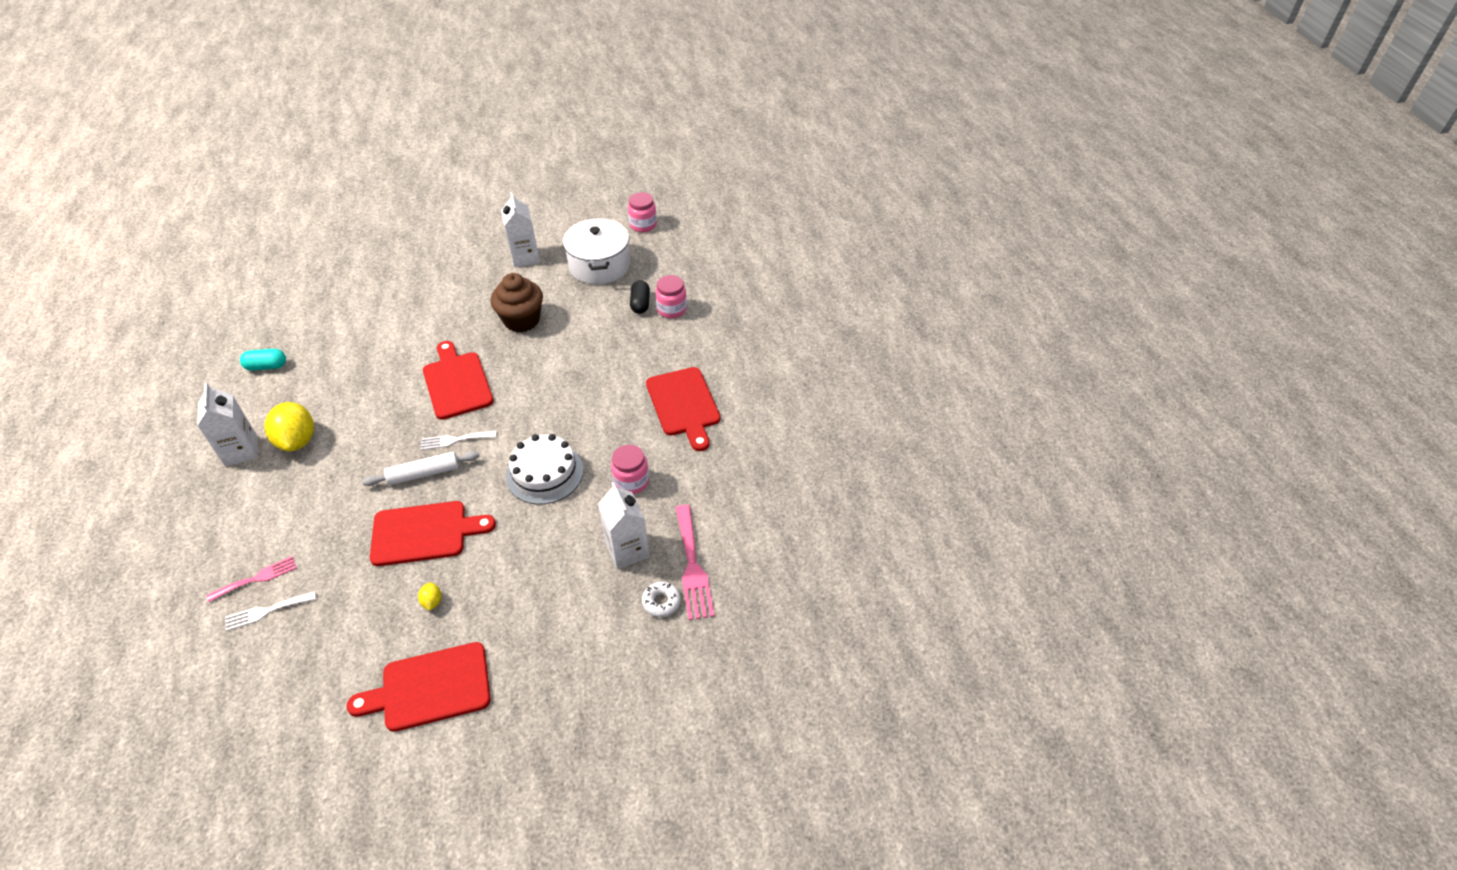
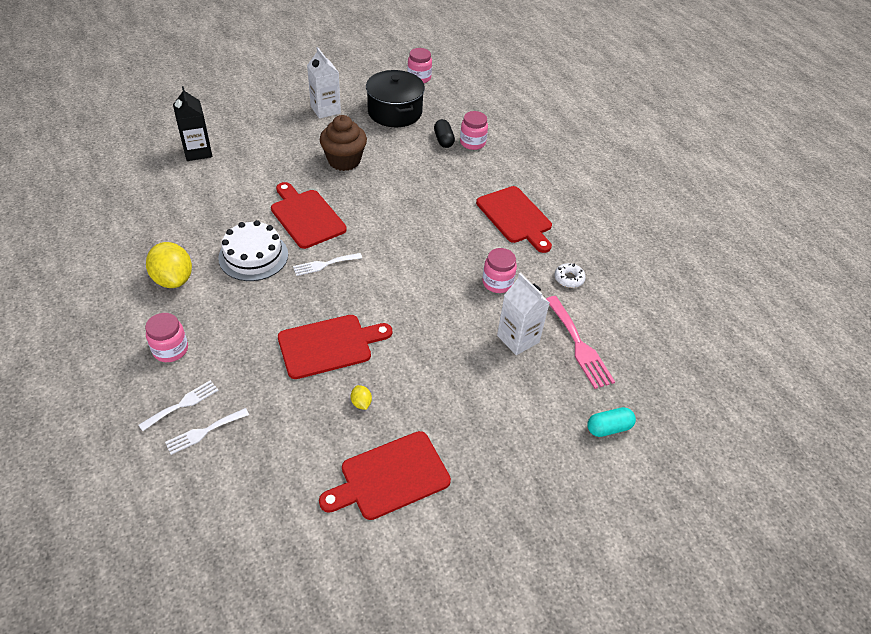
camera: 15 degrees left, 0 degrees up
white carton [197,383,258,466] -> none
pink fork [207,556,296,602] -> white fork [138,380,218,431]
turquoise capsule [240,349,286,371] -> turquoise capsule moved to [588,407,636,437]
white rolling pin [362,451,479,486] -> none
white cake [506,434,583,505] -> white cake moved to [218,220,288,281]
white pot [563,219,630,285] -> black pot [366,70,425,127]
white donut [642,582,681,617] -> white donut moved to [555,263,586,288]
none -> pink jar [145,313,188,362]
none -> black carton [173,86,213,161]

